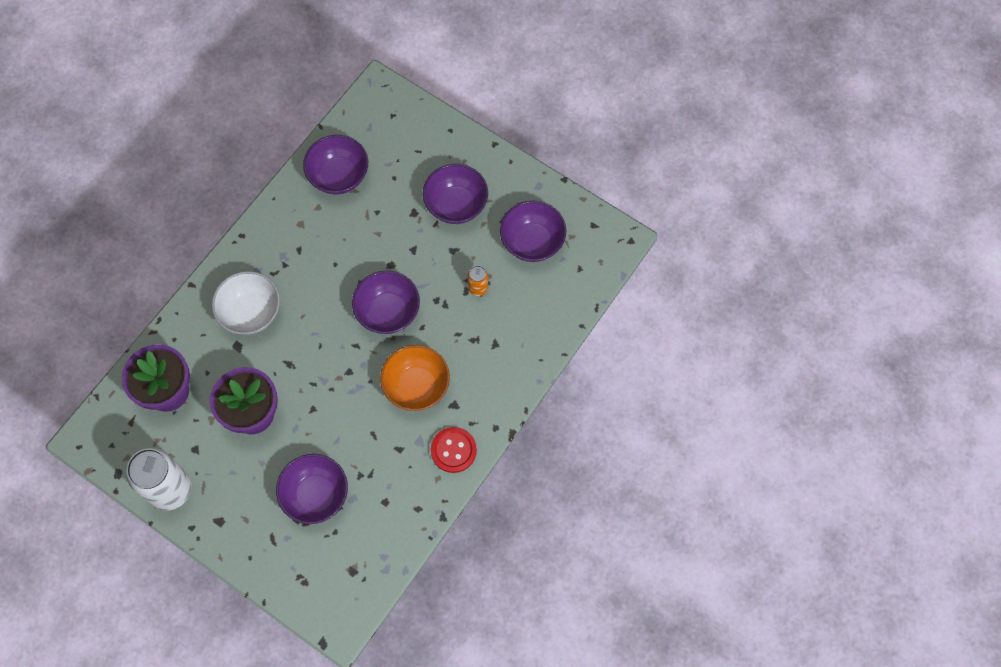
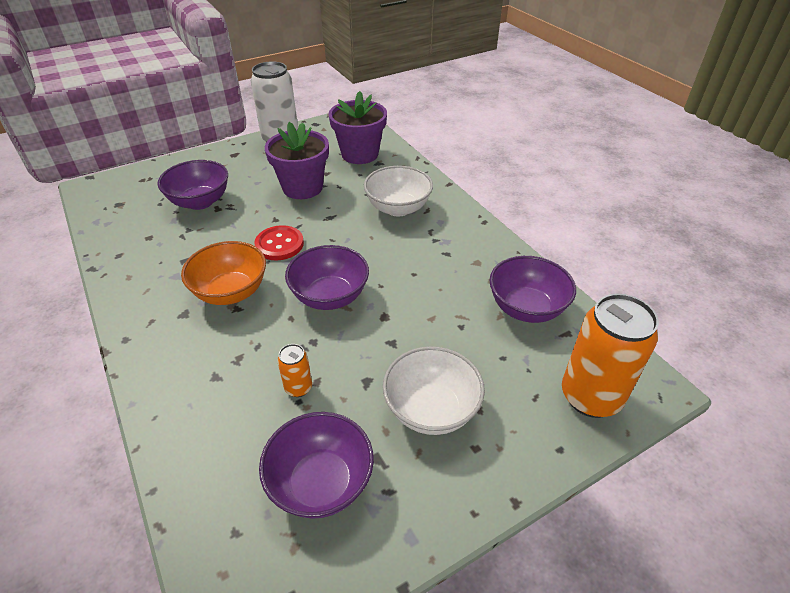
camera: 115 degrees right, 25 degrees down
purple bowl [423,164,488,224] -> white bowl [383,346,485,435]
red button [431,427,477,473] -> red button moved to [254,225,304,260]
none -> orange can [562,294,659,418]

